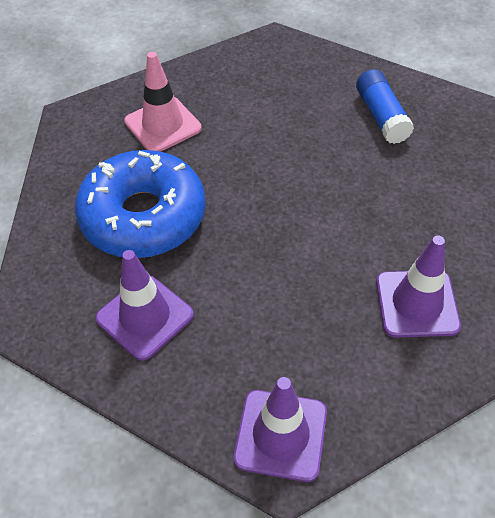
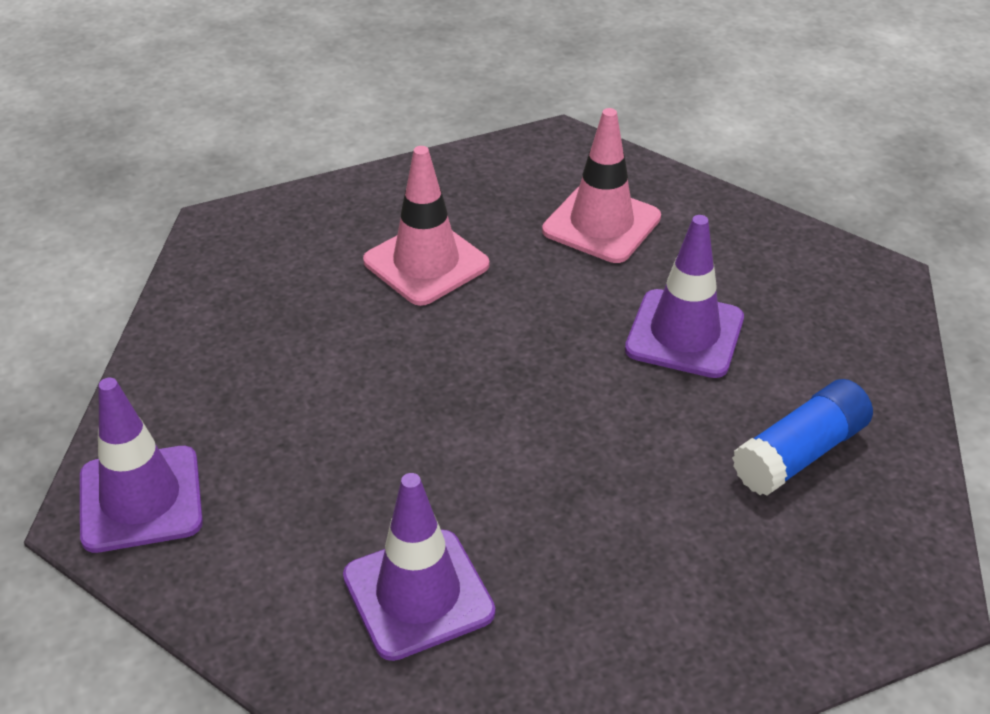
camera: 65 degrees right, 10 degrees down
blue donut [75,150,206,258] -> pink traffic cone [363,146,490,306]
purple traffic cone [96,250,194,361] -> purple traffic cone moved to [625,215,744,378]

